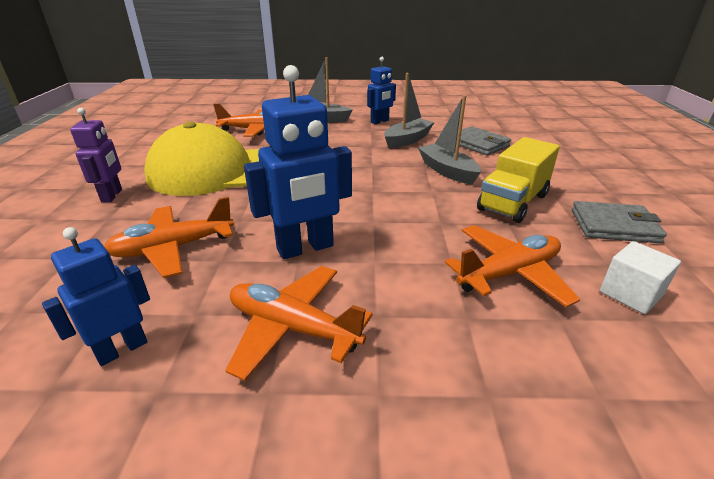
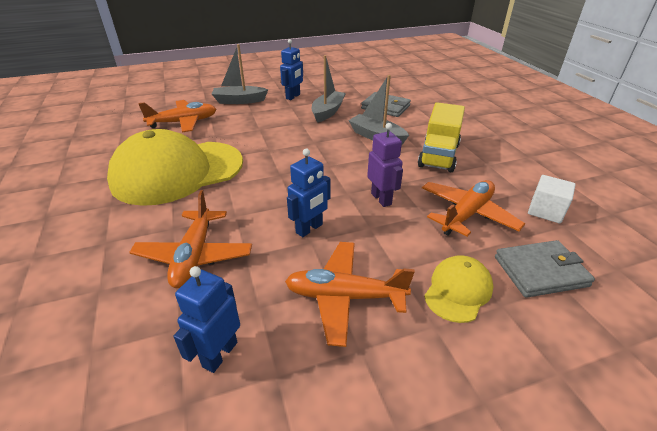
camera: 20 degrees left, 5 degrees up
purple robot [70,108,122,202] -> purple robot moved to [367,123,403,207]
orange plane [104,197,234,278] -> orange plane turned 45 degrees counterclockwise [129,190,252,288]
blue robot [244,65,352,259] -> blue robot [287,149,331,237], size x0.62
grey wallet [572,201,667,243] -> grey wallet moved to [495,240,595,298]
none -> yellow cap [424,255,494,323]

